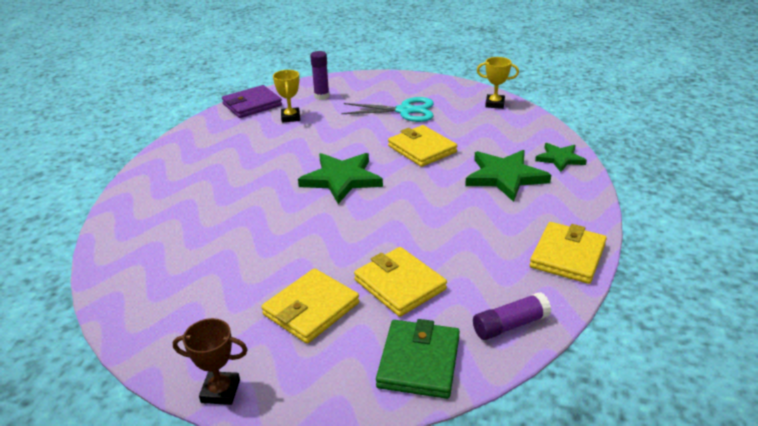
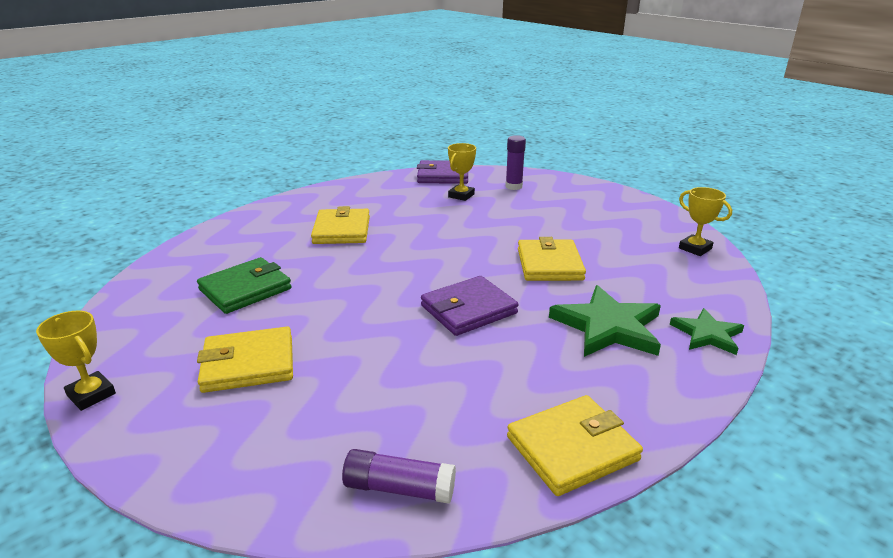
camera: 35 degrees right, 5 degrees down
brown trophy [173,318,248,405] -> yellow trophy [36,311,116,411]
green star [298,153,383,204] -> none
turquoise scissors [341,97,434,122] -> none
yellow wallet [354,247,447,317] -> yellow wallet moved to [311,206,370,244]
green wallet [376,319,460,399] -> green wallet moved to [197,257,292,314]
none -> purple wallet [421,276,518,336]

